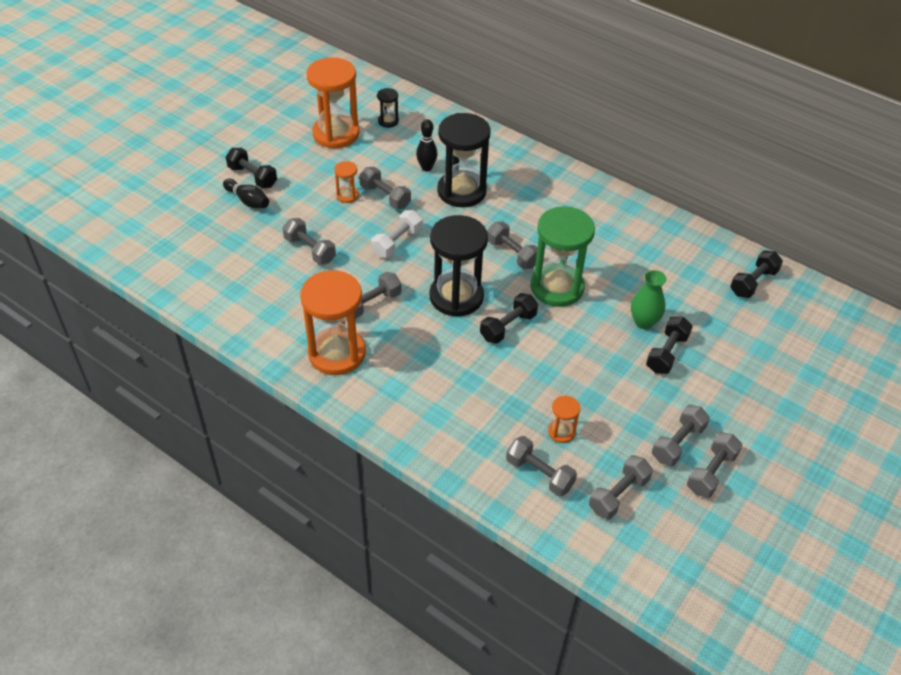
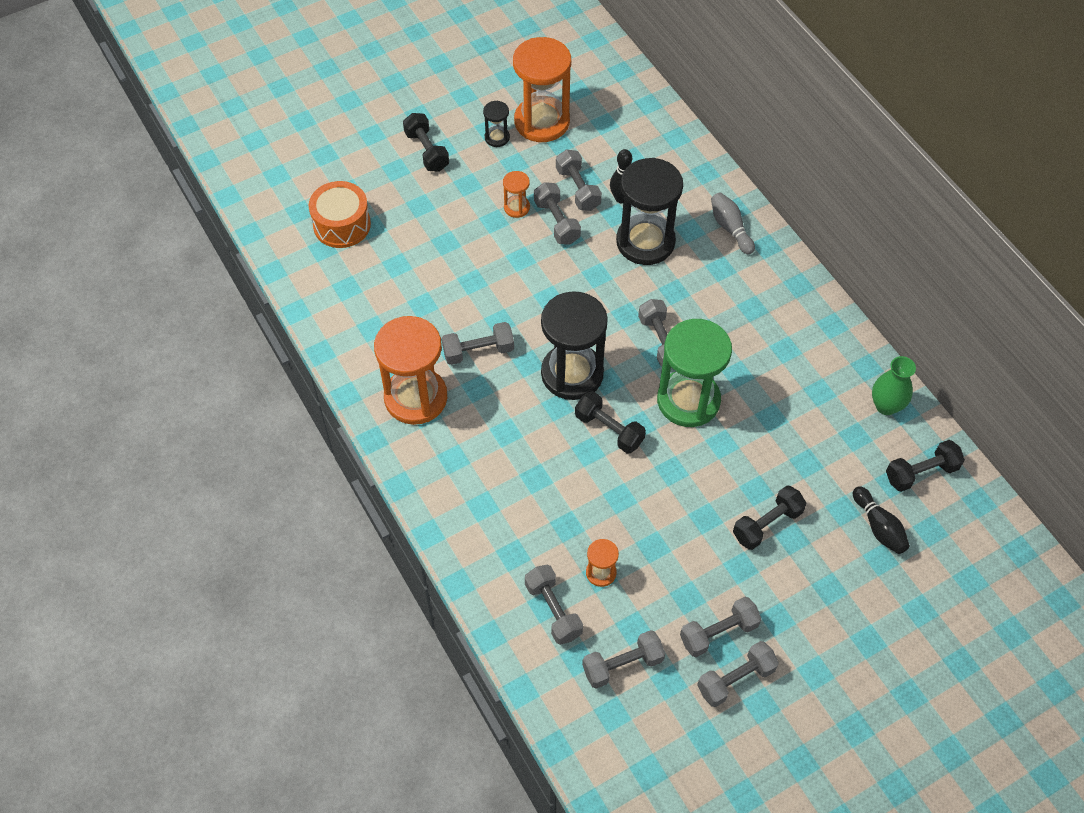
camera: 25 degrees right, 10 degrees up
black bowling pin [223,179,269,208] -> black bowling pin moved to [853,486,910,554]
grey dumbbell [282,218,336,264] -> grey dumbbell moved to [556,150,602,211]
white dumbbell [371,210,422,258] -> none
black hourglass [377,88,399,128] -> black hourglass moved to [483,101,510,147]
black dumbbell [480,293,538,344] -> black dumbbell turned 60 degrees clockwise [575,391,646,453]
green vase [631,270,667,329] -> green vase moved to [872,356,916,415]
none -> orange drum [308,181,371,248]
none -> grey bowling pin [711,192,755,254]

